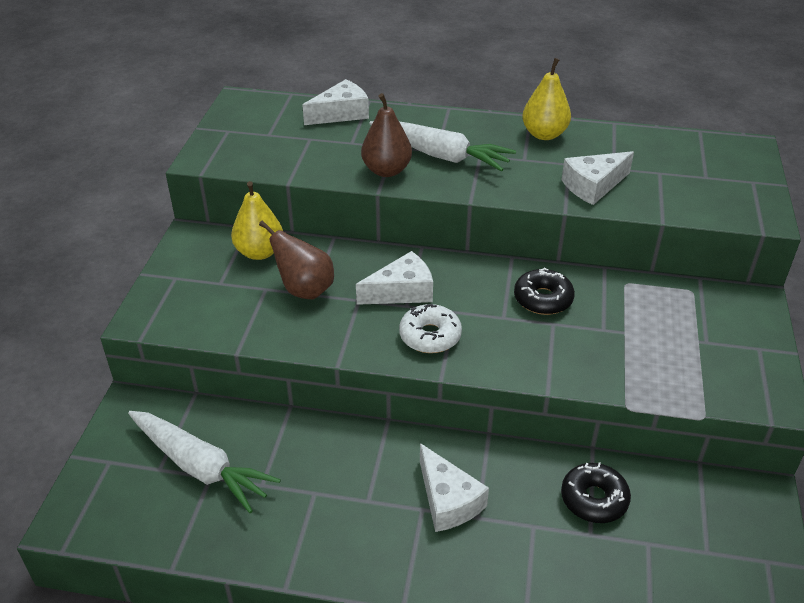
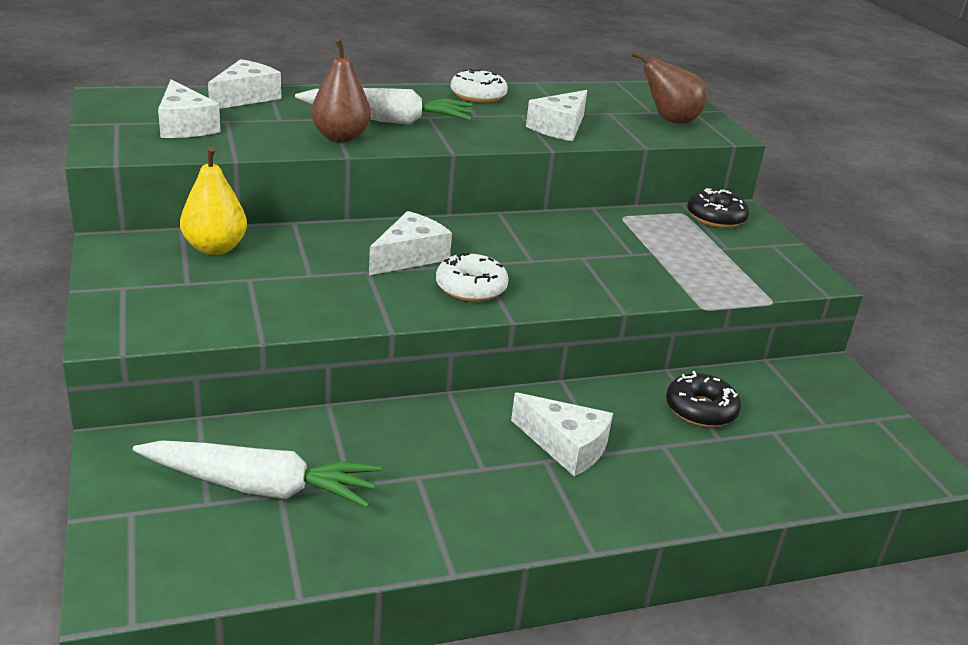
camera: 30 degrees left, 10 degrees down
brown pear [259,221,334,299] -> brown pear moved to [632,51,707,123]
black donut [514,268,575,315] -> black donut moved to [688,188,749,228]
yellow pear [522,58,571,140] -> white donut [451,69,508,103]
none -> white cheese [158,79,221,138]

